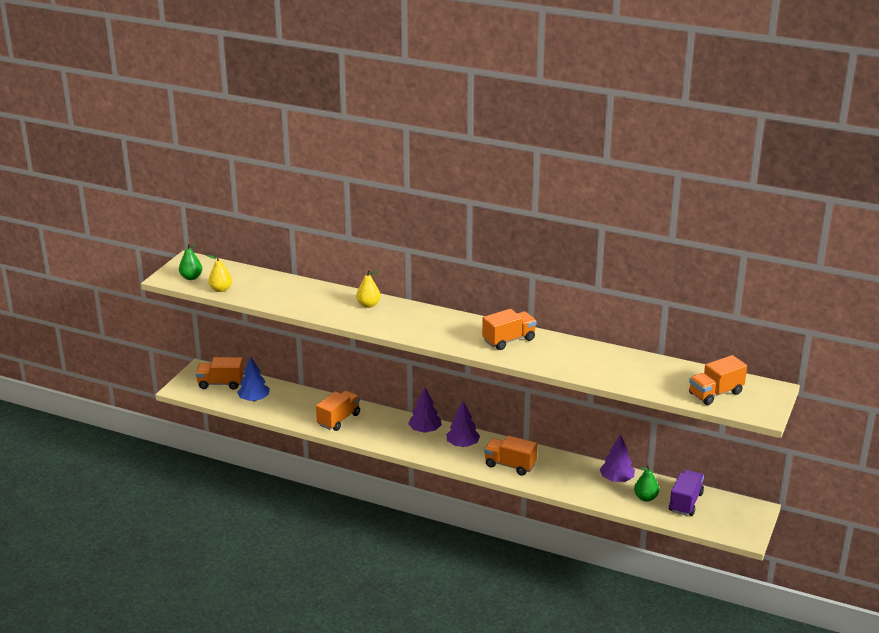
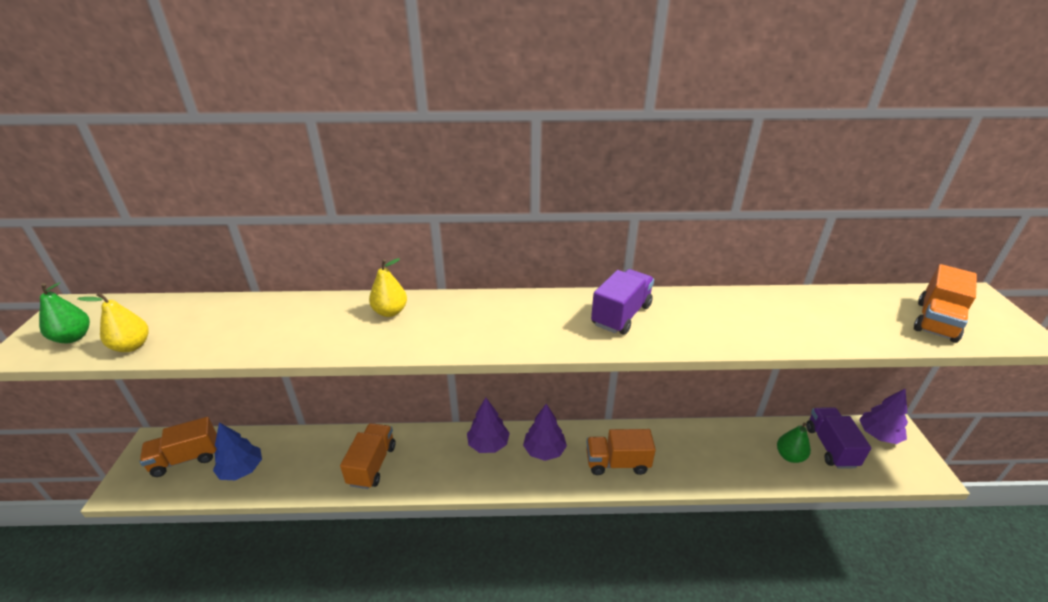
camera: 25 degrees left, 5 degrees up
orange truck [482,309,537,350] -> purple truck [591,269,654,335]
purple tree [600,434,635,482] -> purple tree moved to [859,389,908,444]

